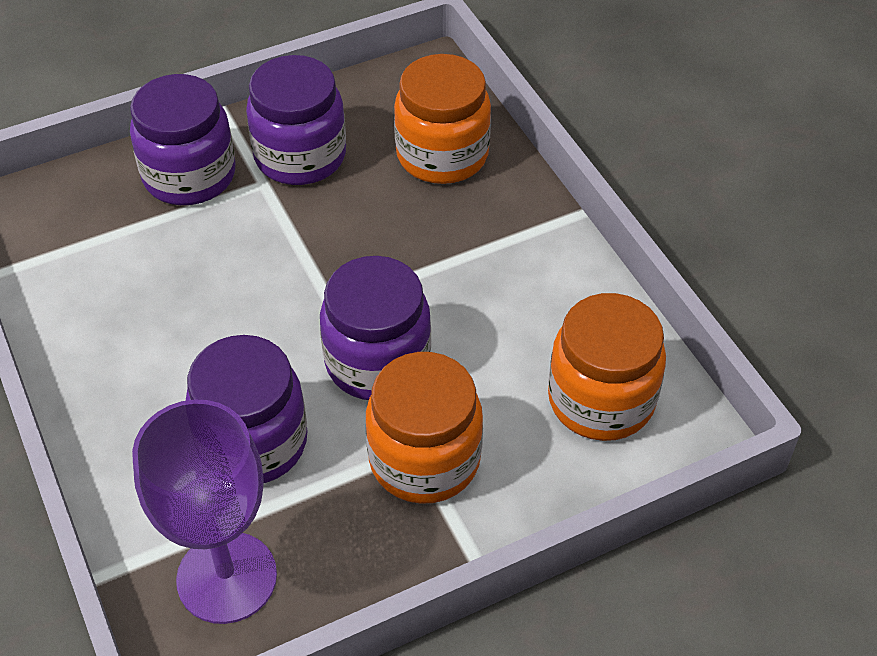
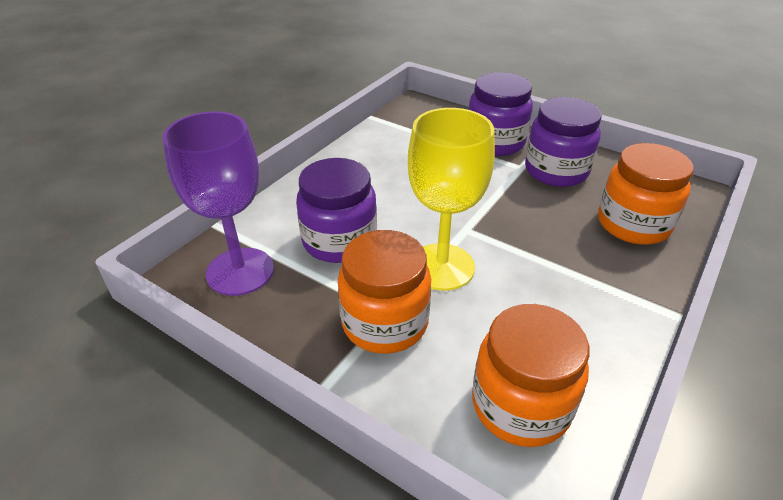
camera: 60 degrees right, 10 degrees down
purple jar [320,256,431,400] -> yellow goblet [408,108,495,291]

